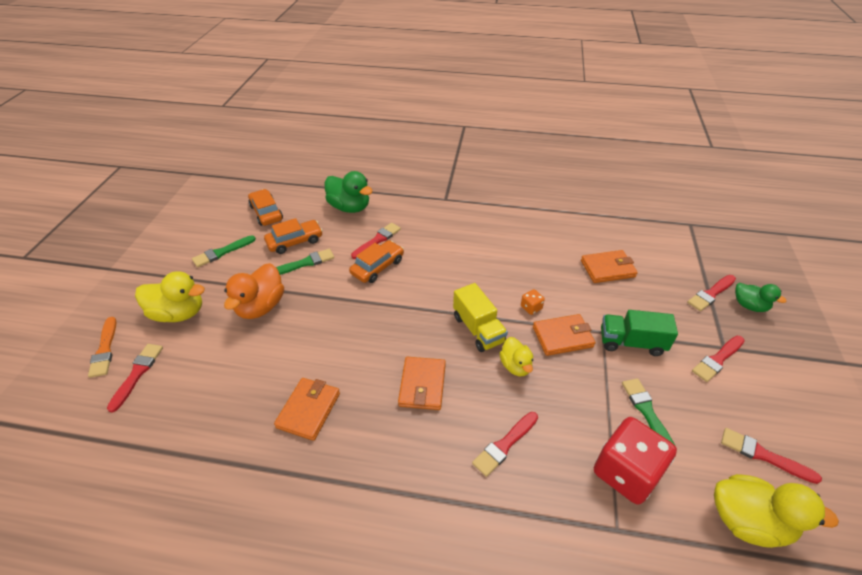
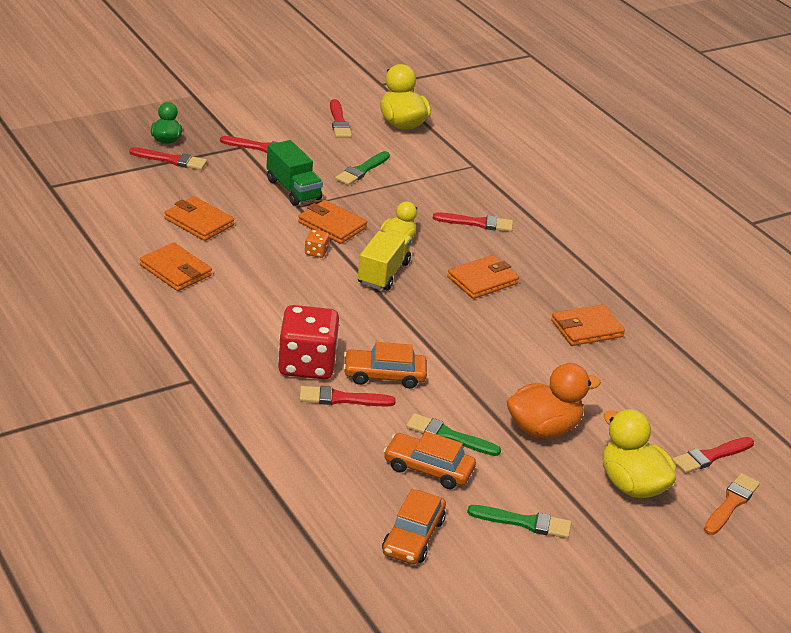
camera: 135 degrees left, 10 degrees down
green duck [325,171,373,213] -> none
red dice [594,417,677,504] -> red dice moved to [278,305,339,379]
none -> orange wallet [140,243,212,291]

